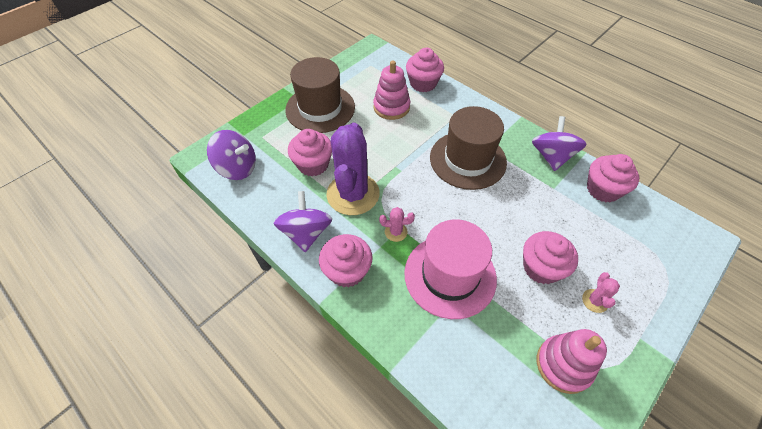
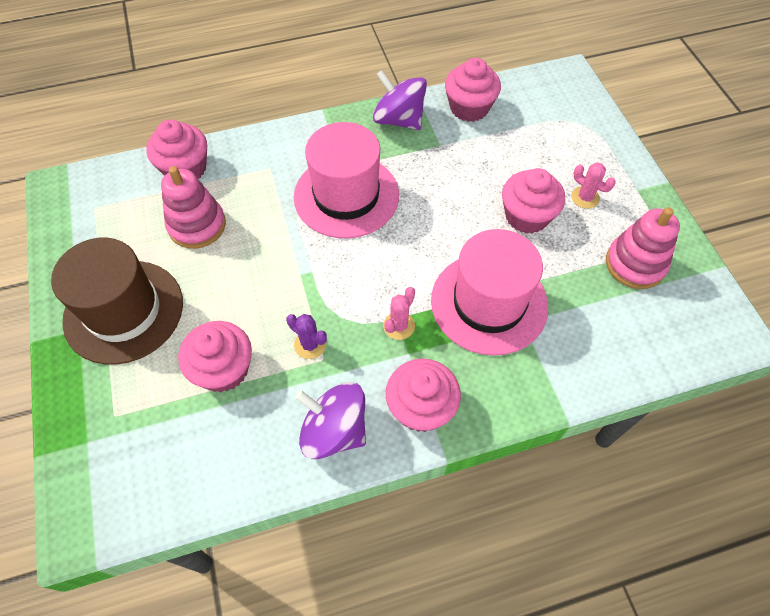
camera: 60 degrees left, 5 degrees up
purple spinning top [207,130,256,180] -> none
purple cactus [326,123,380,215] -> purple cactus [286,314,327,359], size x0.41
brown hat [430,106,507,190] -> pink hat [294,122,399,238]

